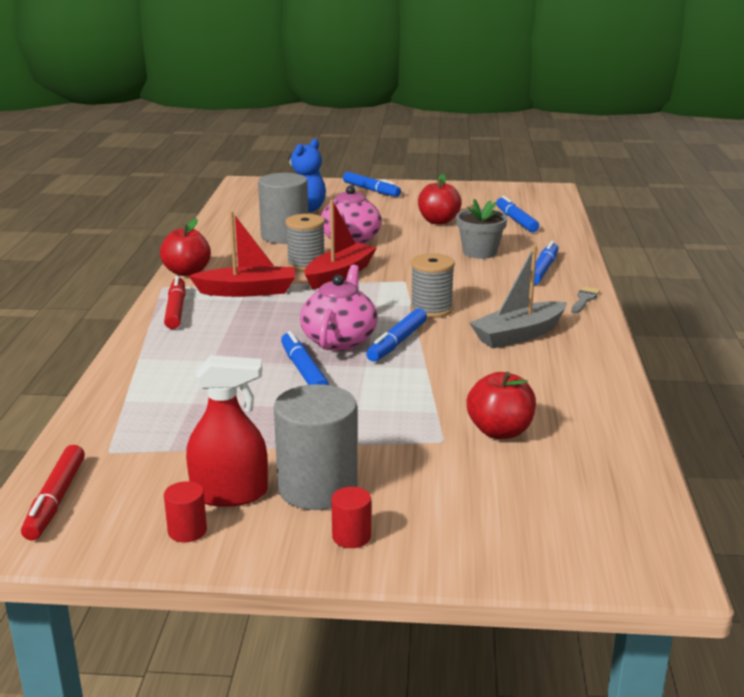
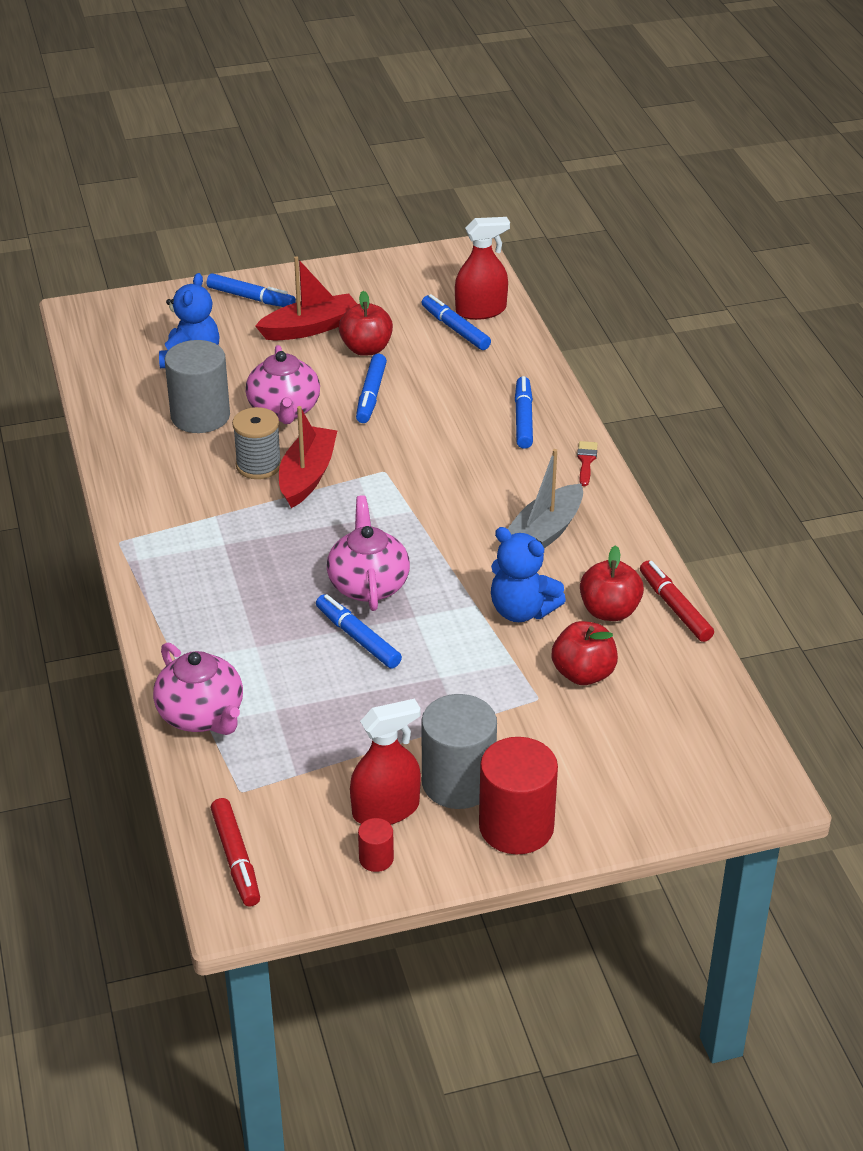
camera: 20 degrees left, 15 degrees up
red apple [160,219,211,276] -> red apple moved to [580,545,644,621]
red marker [164,276,185,329] -> red marker moved to [640,560,714,642]
red boat [189,211,295,297] -> red boat moved to [255,256,357,340]
red cylinder [331,487,371,548] -> red cylinder [479,737,558,854], size x2.20
blue marker [366,308,427,362] -> blue marker moved to [356,354,387,423]
grey spool [410,253,455,318] -> none
grey flower pot [456,199,508,259] -> none
grey brush [571,287,600,313] -> red brush [577,441,598,486]
none -> pink teapot [153,642,243,735]
none -> red spray bottle [455,217,510,320]
none -> blue teddy bear [491,527,566,622]

